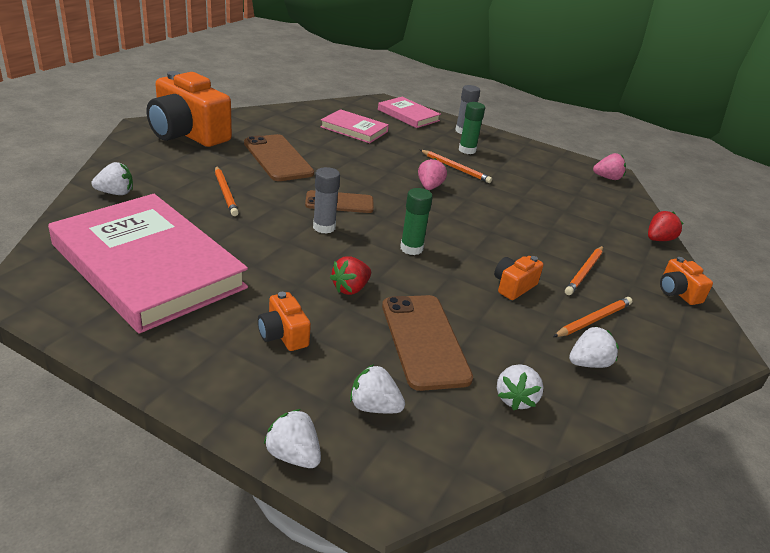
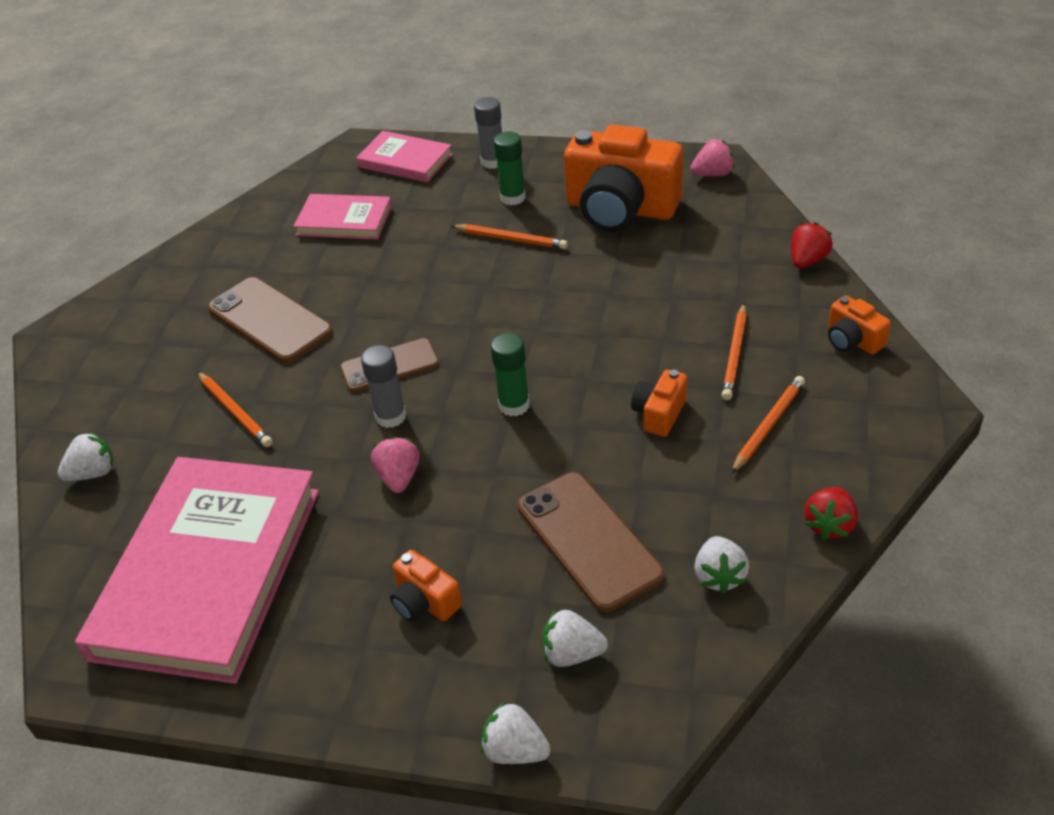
camera: 10 degrees left, 10 degrees up
pink book [48,194,248,334] -> pink book turned 75 degrees clockwise [75,457,319,684]
orange camera [147,71,232,147] -> orange camera moved to [564,124,683,232]
red strawberry [330,256,371,295] -> red strawberry moved to [804,487,858,540]
pink strawberry [418,158,447,190] -> pink strawberry moved to [371,437,419,493]
white strawberry [569,326,619,368] -> none

